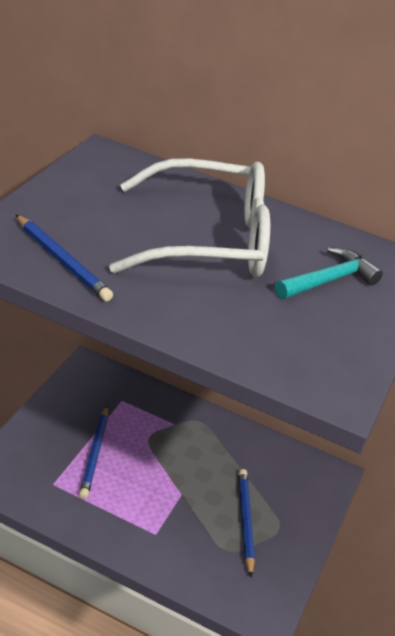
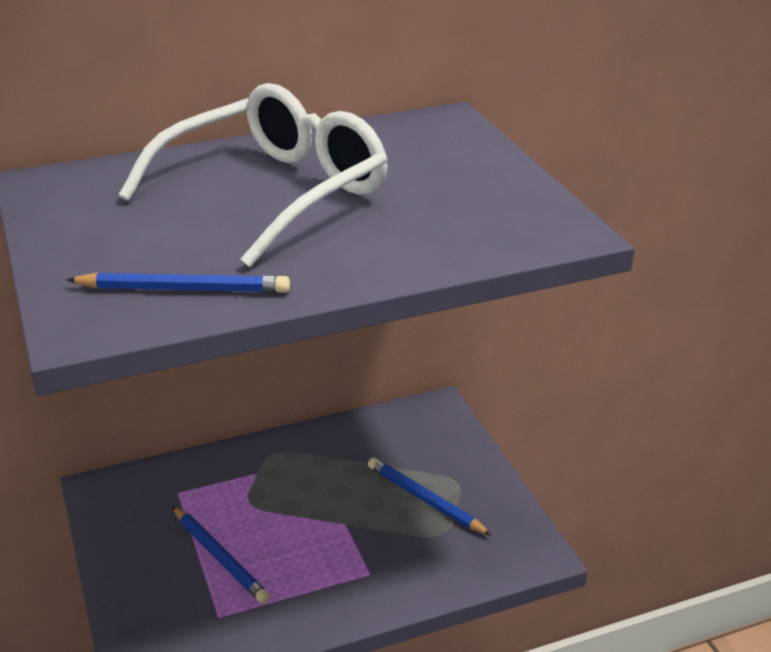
camera: 40 degrees left, 5 degrees down
turquoise hammer [275,247,383,299] -> none

